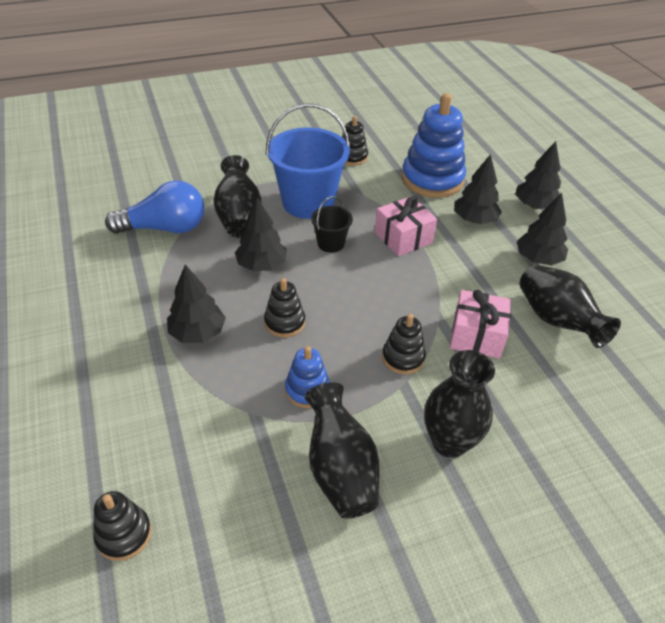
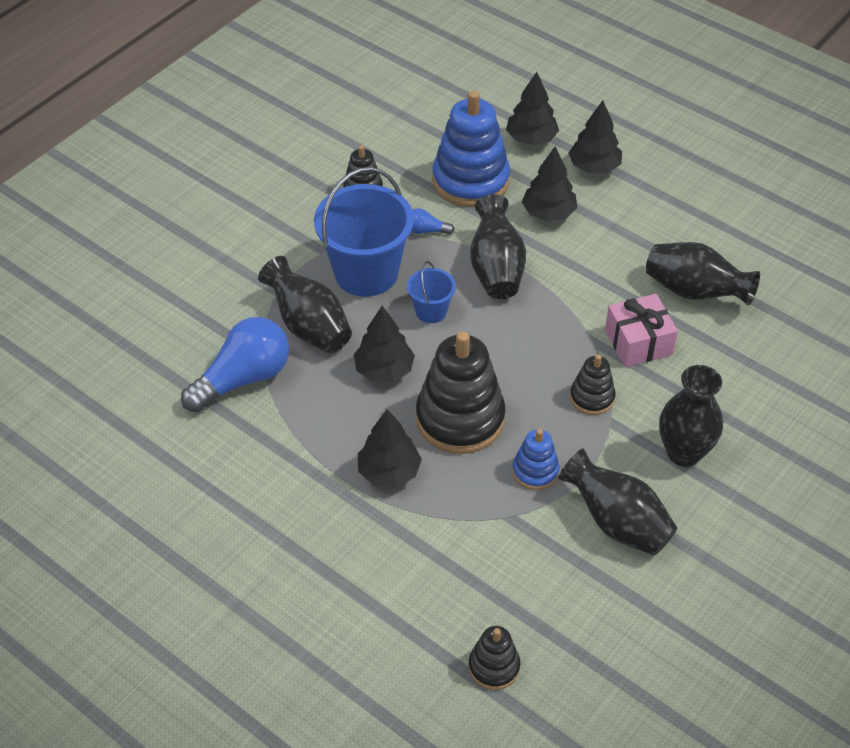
camera: 30 degrees left, 5 degrees up
black stacking toy [264,278,305,337] -> black stacking toy [416,331,506,454], size x1.96
black bucket [311,196,353,253] -> blue bucket [407,261,456,323]
pink gift [375,196,437,256] -> black vase [470,194,526,299]
black tree [517,193,568,265] -> black tree moved to [506,72,559,145]
none -> blue light bulb [411,208,455,235]

